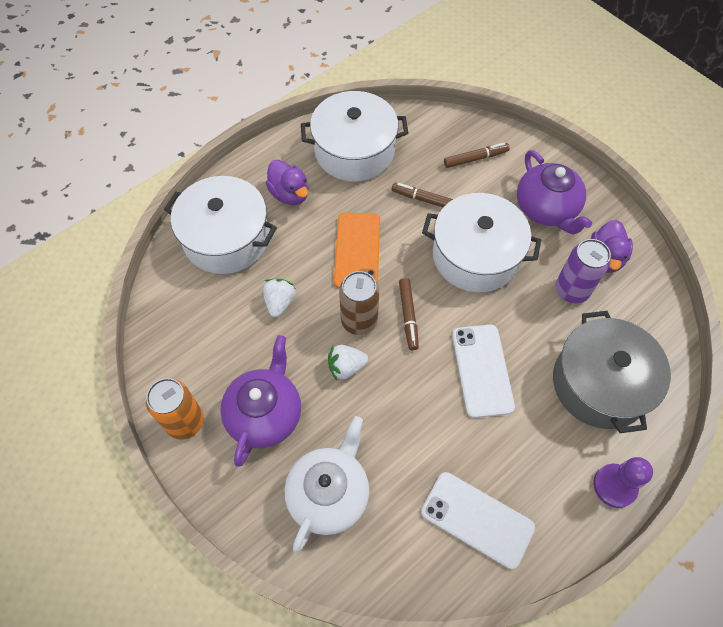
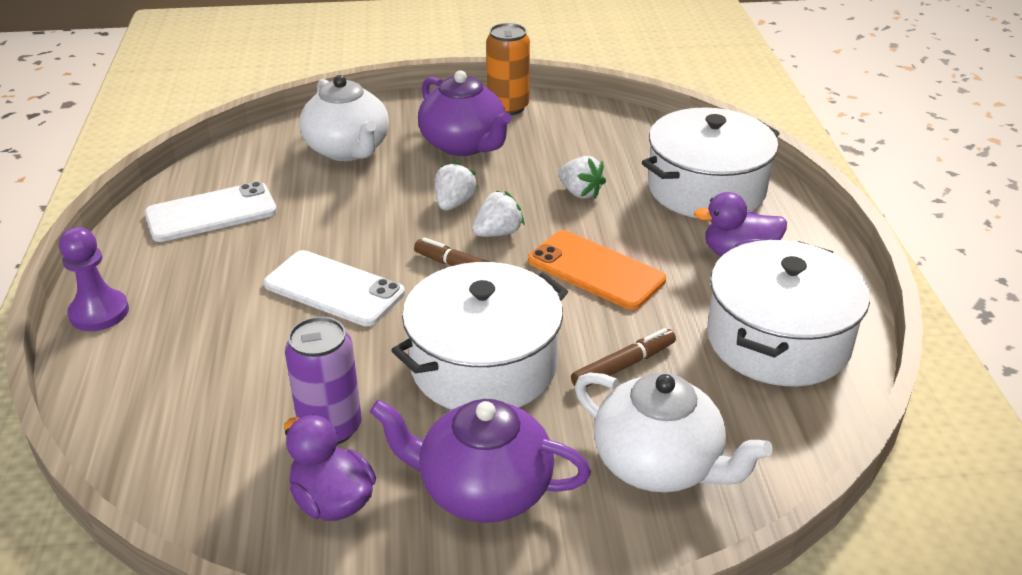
camera: 125 degrees right, 25 degrees down
brown can [339,271,379,335] -> white strawberry [472,191,524,237]
brown marker [444,142,510,168] -> white teapot [575,372,773,492]
grey pot [553,311,671,433] -> none

